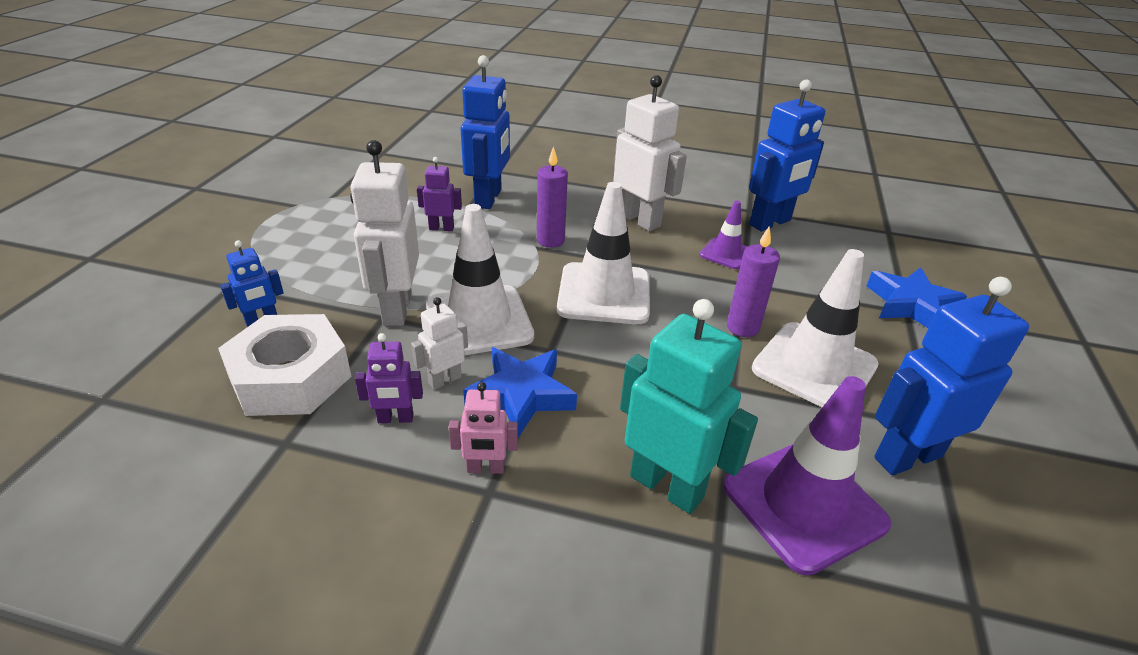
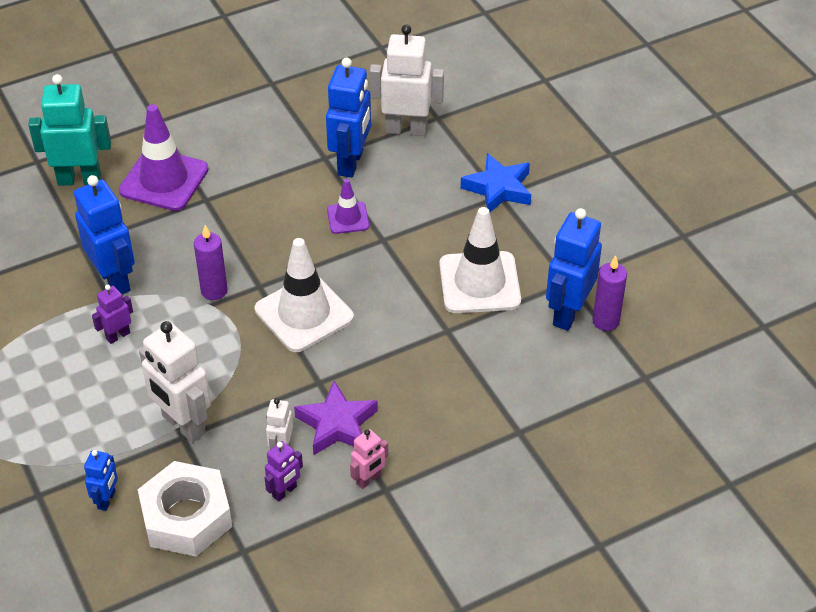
camera: 40 degrees left, 10 degrees up
white traffic cone [426,204,534,355] -> none
blue star [463,347,577,437] -> purple star [294,381,378,455]
white robot [613,75,687,231] -> white robot moved to [369,25,444,136]
turquoise robot [620,299,758,514] -> turquoise robot moved to [28,74,111,186]
purple traffic cone [723,376,891,576] -> purple traffic cone moved to [119,104,209,211]
purple candle [727,226,780,337] -> purple candle moved to [592,255,627,331]

